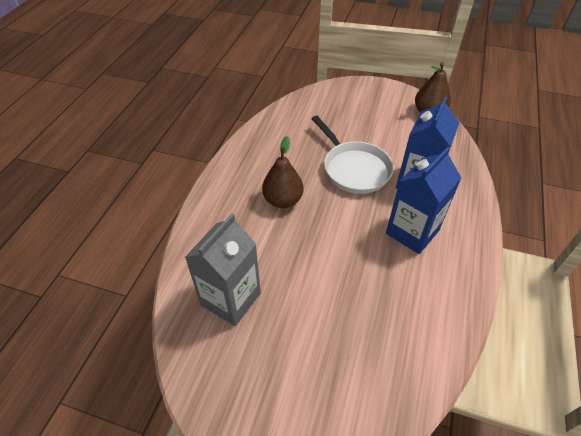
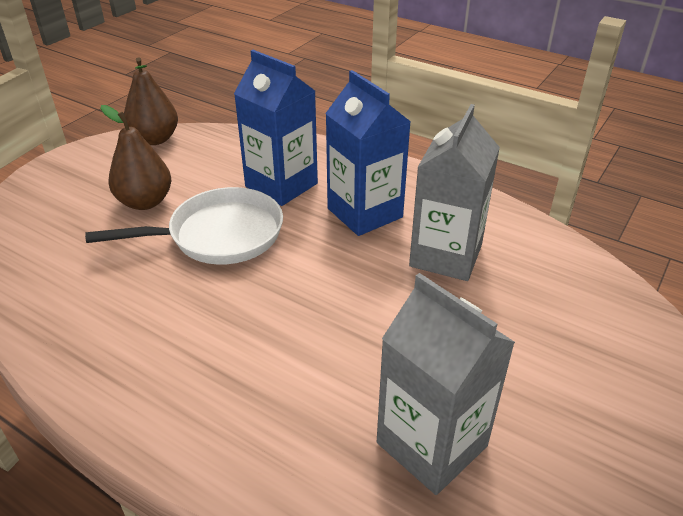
camera: 75 degrees left, 10 degrees down
brown pear [262,136,303,208] -> brown pear moved to [100,105,171,210]
none -> grey carton [409,104,500,281]

